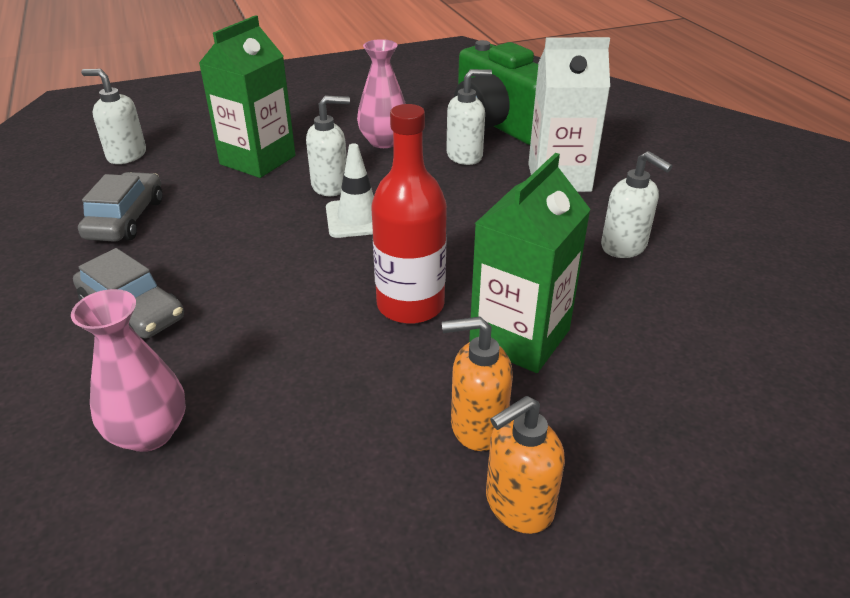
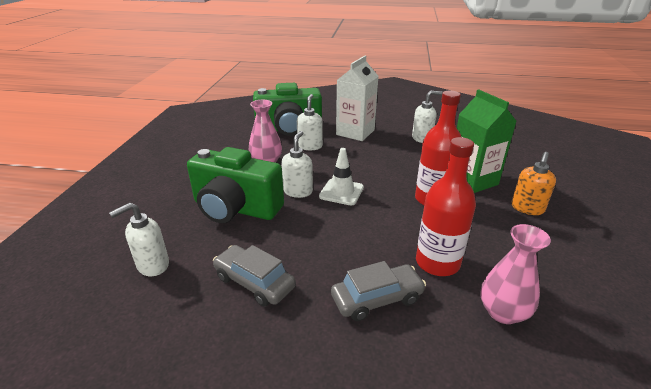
camera: 60 degrees left, 5 degrees down
green carton [199,15,296,178] -> green camera [187,147,284,223]
orange soap dispenser [486,396,565,534] -> none
none -> red bottle [416,137,476,276]

